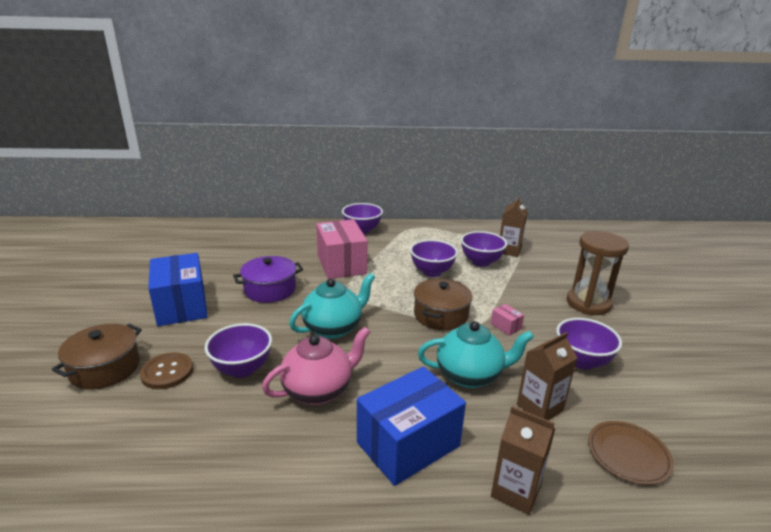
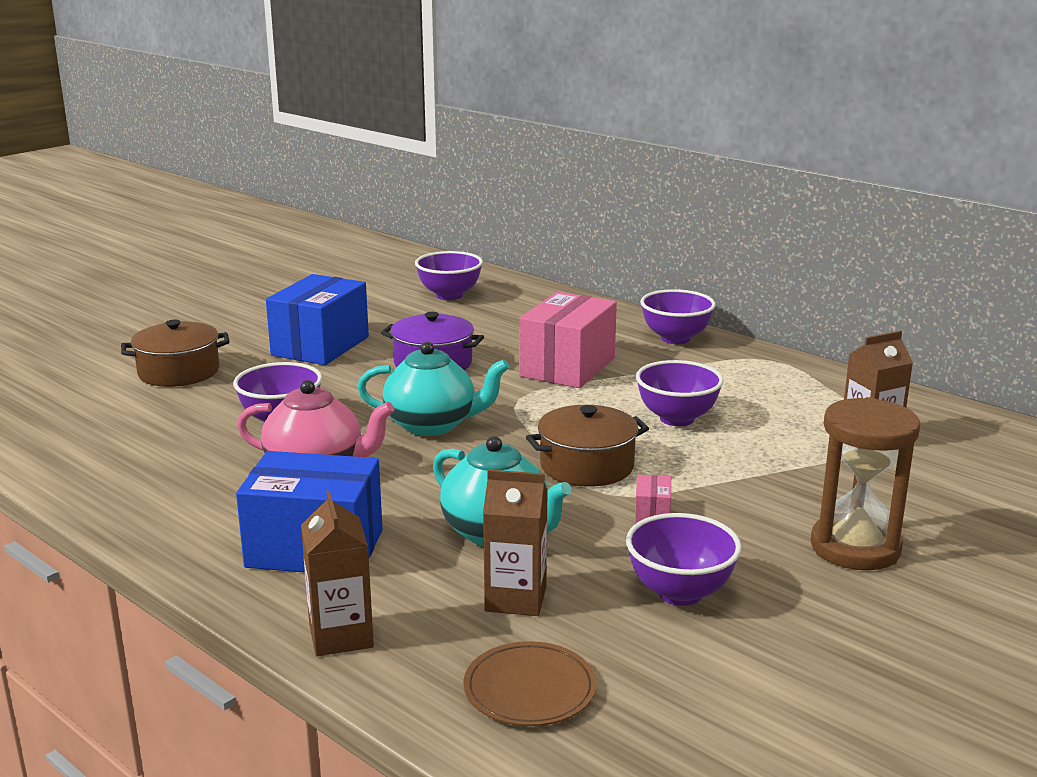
camera: 45 degrees right, 5 degrees down
brown button [140,352,193,389] -> none
purple bowl [461,231,507,267] -> purple bowl moved to [415,251,483,300]

